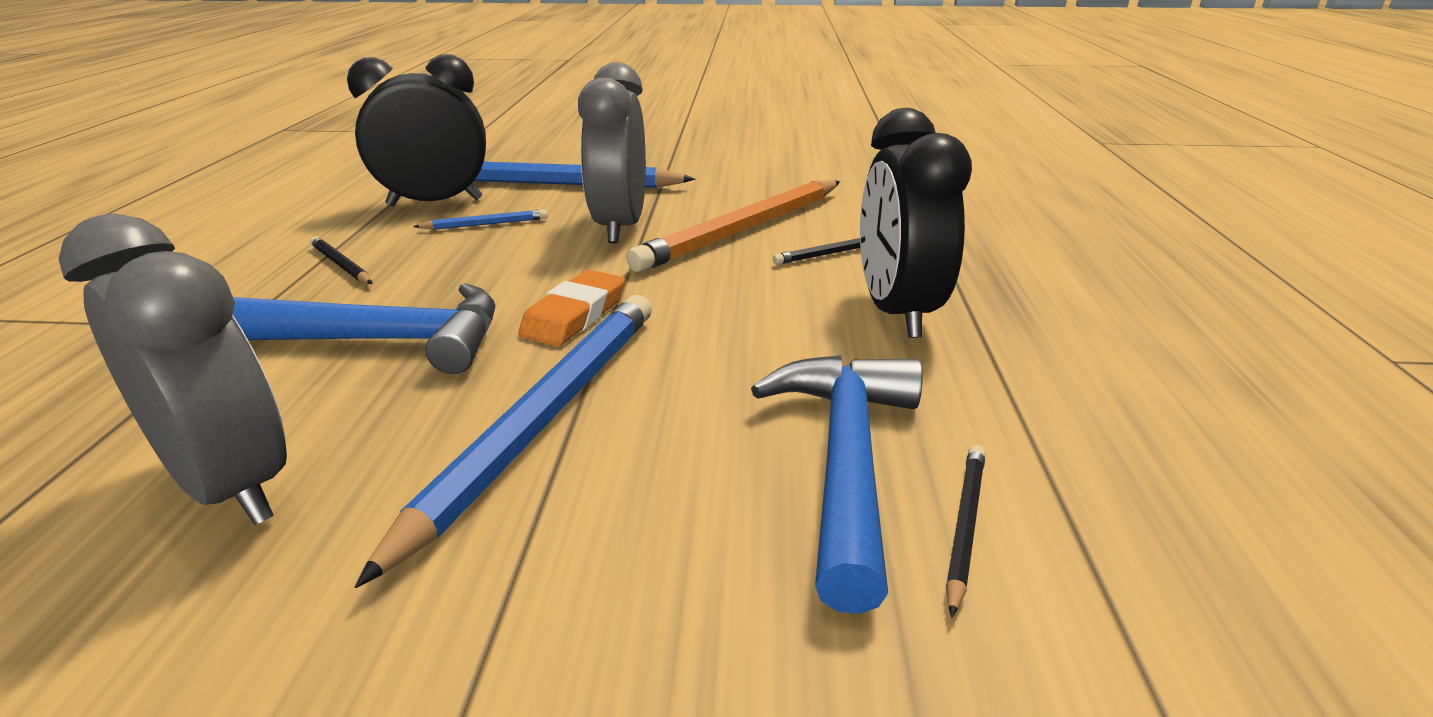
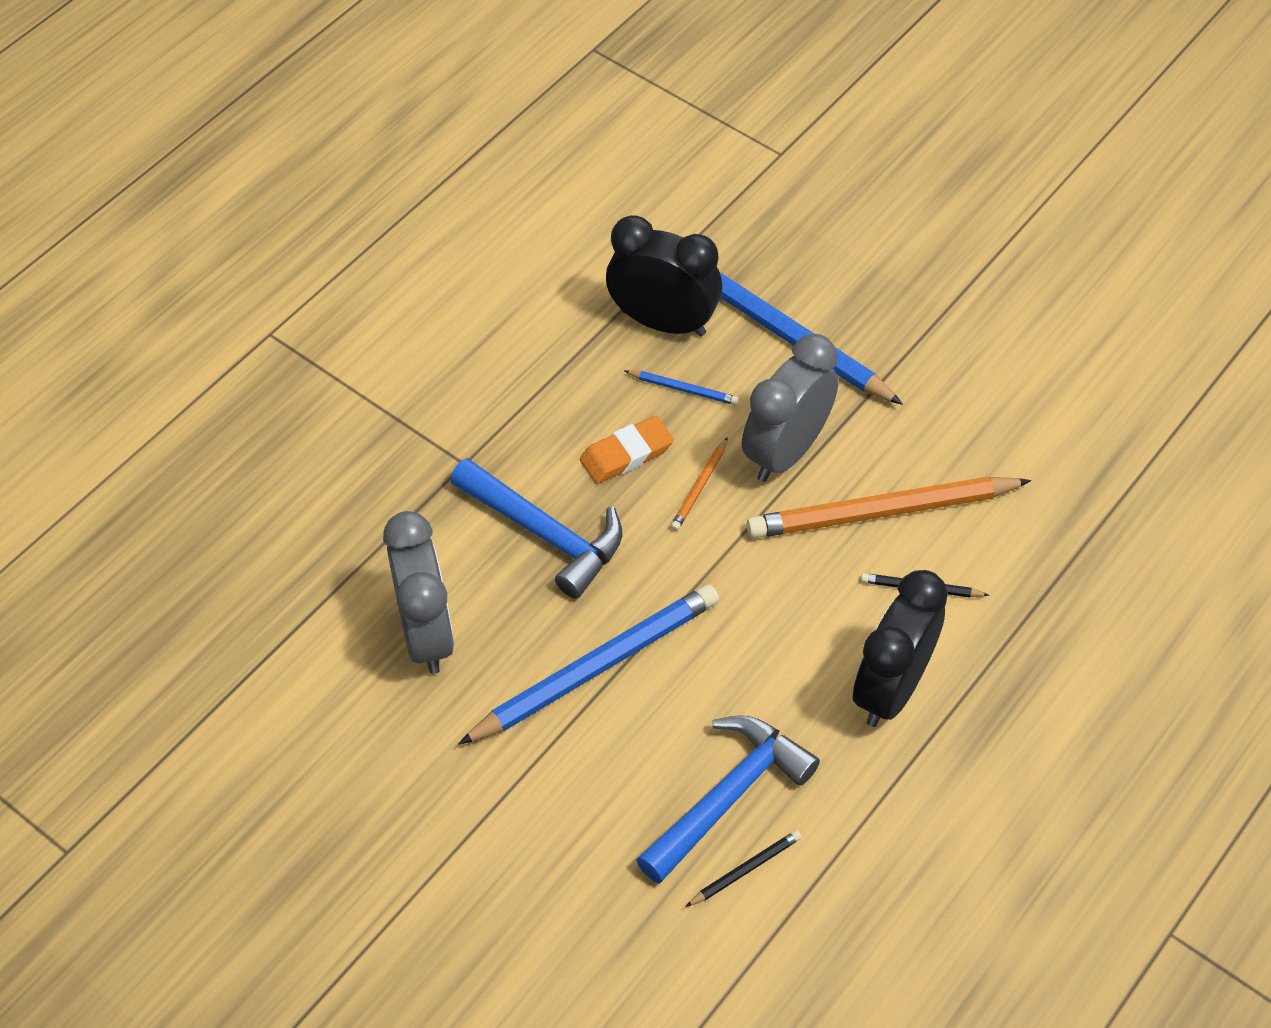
camera: 35 degrees right, 25 degrees up
black pencil [310,236,373,284] -> none
orange eraser [518,270,625,347] -> orange eraser moved to [580,416,674,484]
none -> orange pencil [670,437,728,531]

